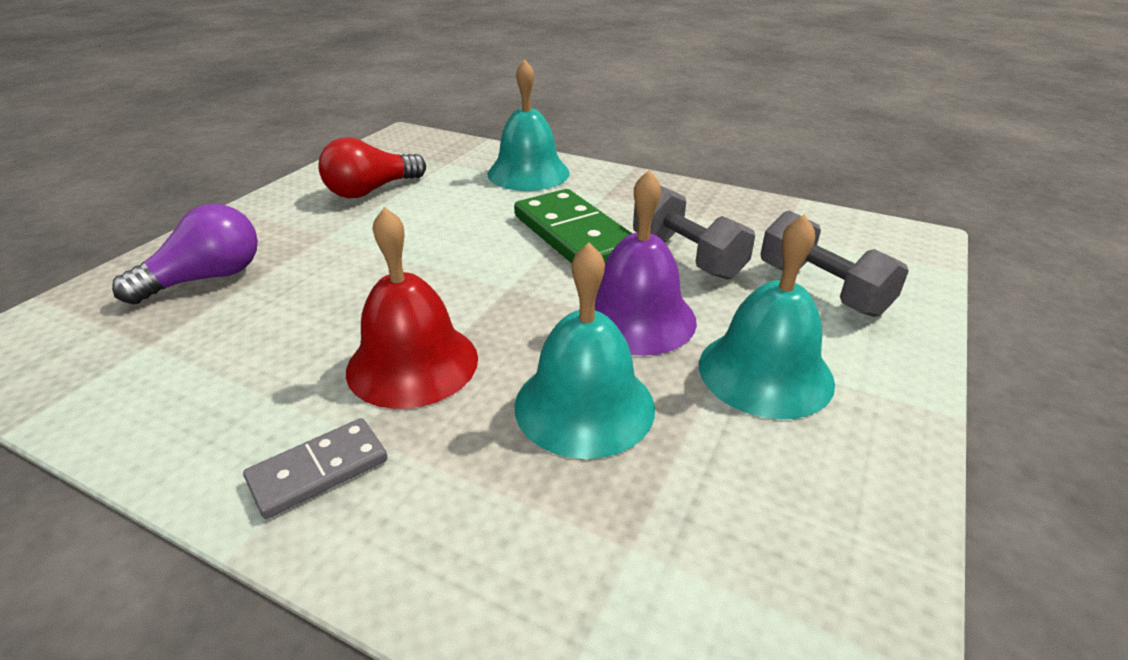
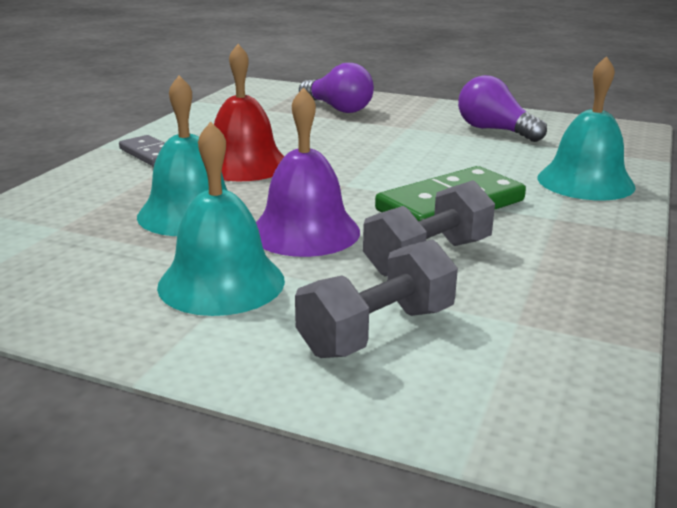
camera: 85 degrees right, 10 degrees down
red light bulb [318,137,426,198] -> purple light bulb [458,75,547,142]

